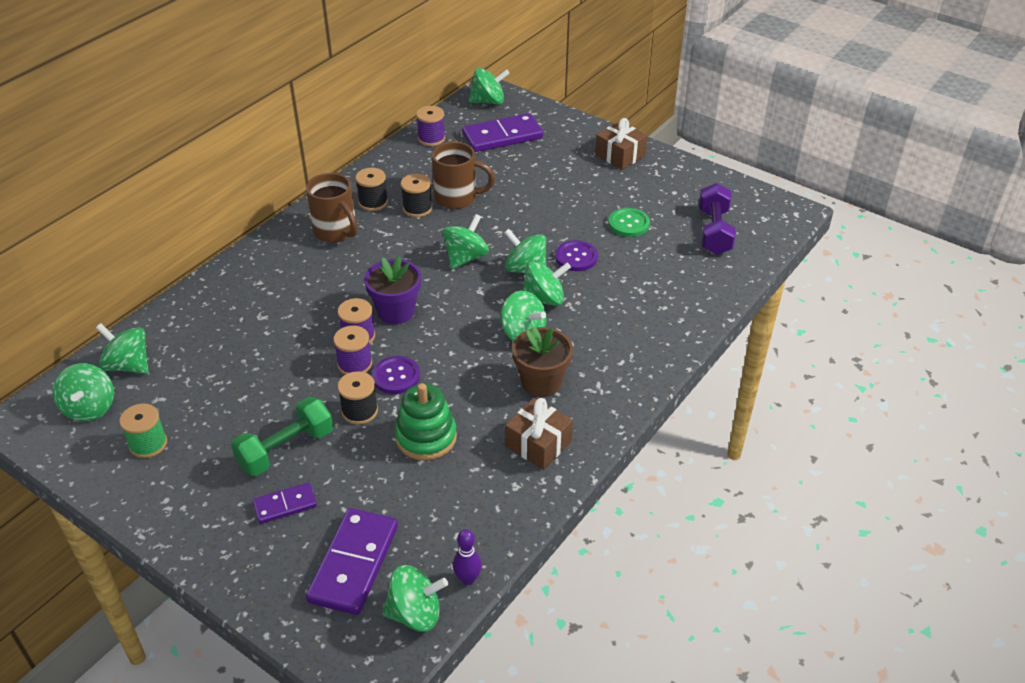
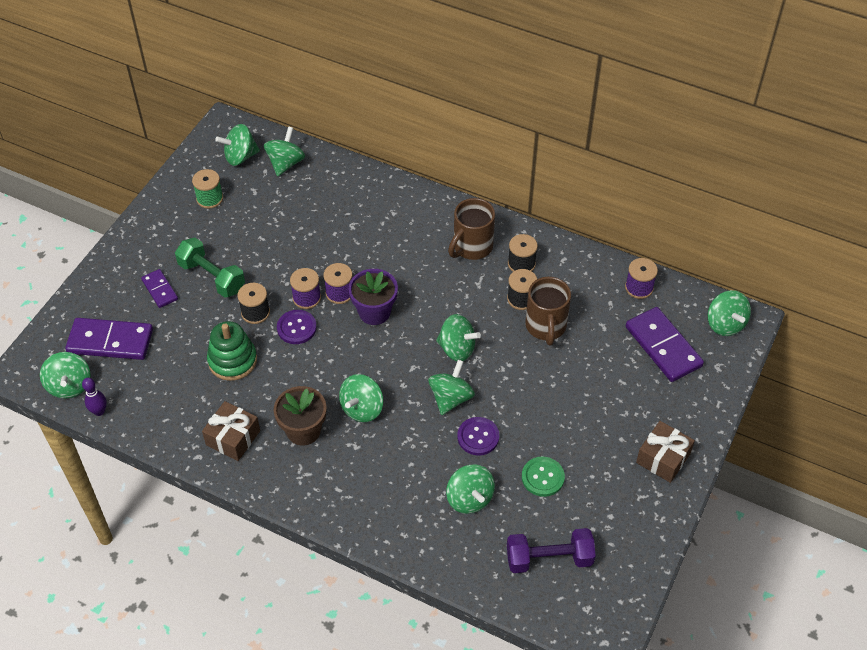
camera: 80 degrees right, 10 degrees up
green spinning top [522,261,571,306] -> green spinning top moved to [446,464,495,514]

